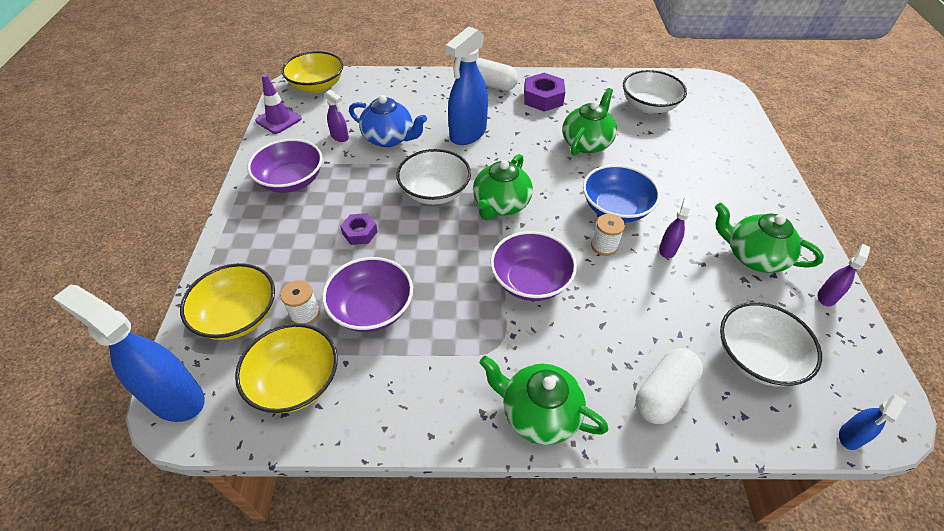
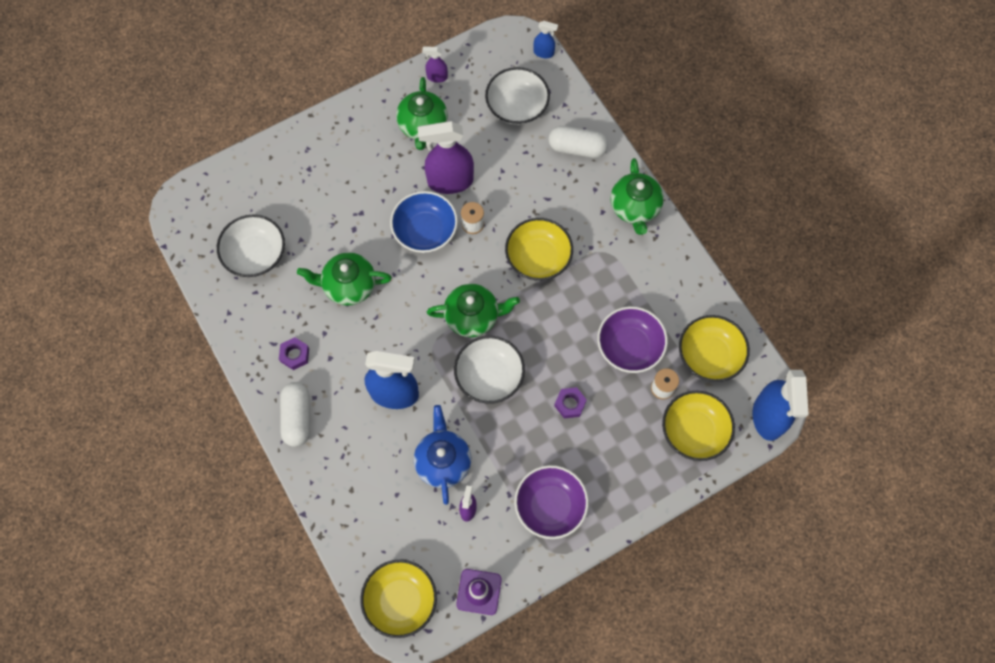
camera: 120 degrees left, 20 degrees up
purple bowl [490,231,577,301] -> yellow bowl [505,218,573,281]
purple nut [524,73,565,112] -> purple nut [279,337,309,370], size x0.62
purple spray bottle [659,196,692,258] -> purple spray bottle [417,121,474,194], size x2.11

